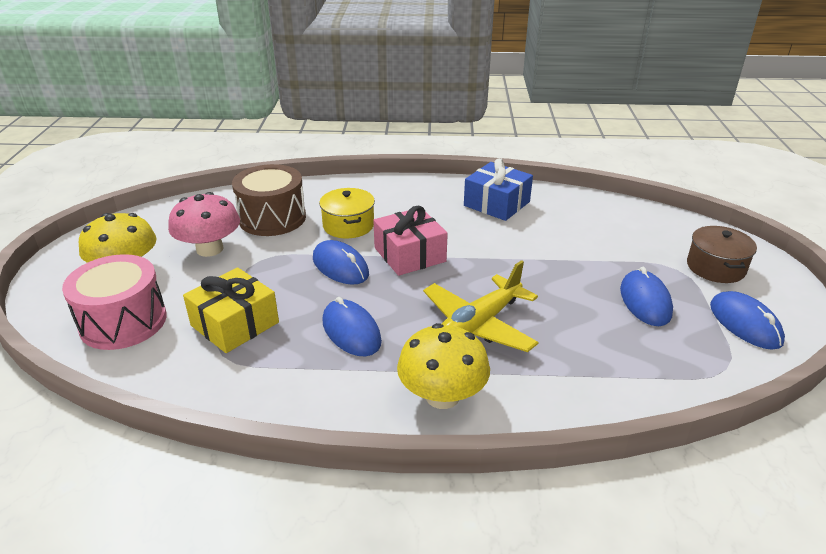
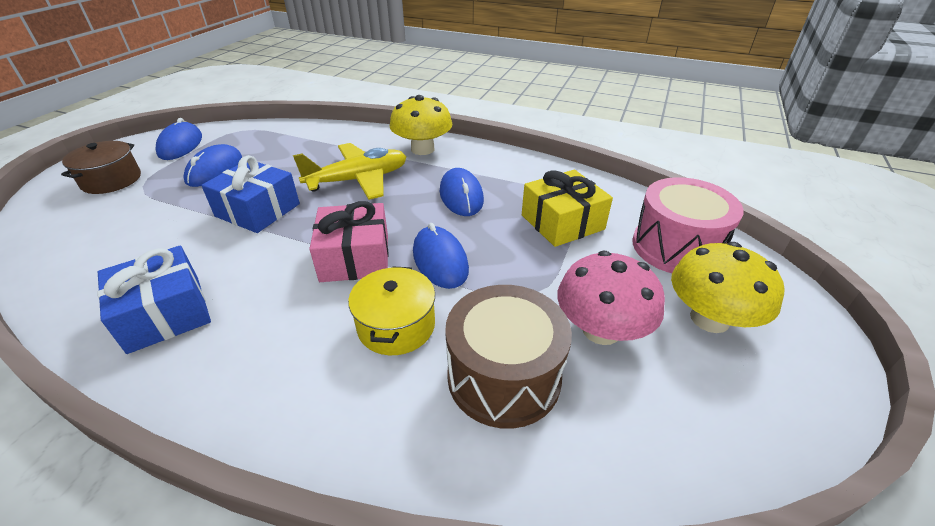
camera: 160 degrees left, 5 degrees up
none -> blue gift [201,155,300,233]

